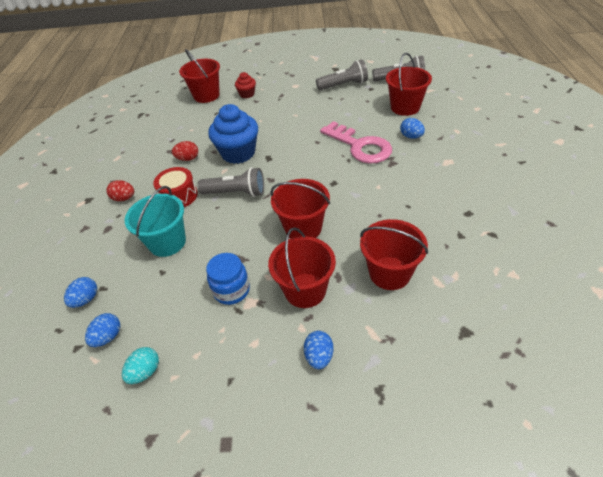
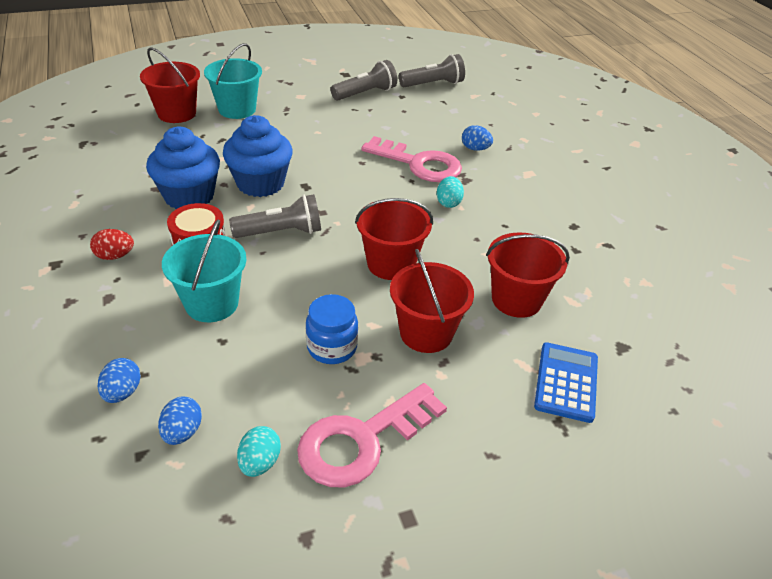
camera: 25 degrees left, 5 degrees down
red egg [172,141,198,161] -> blue cupcake [146,127,220,209]
red cupcake [235,72,256,98] -> turquoise bucket [204,43,262,119]
blue egg [304,331,333,369] -> none
red bucket [386,53,432,116] -> none
none -> pink key [297,383,447,487]
none -> turquoise egg [437,176,464,208]
none -> blue calculator [534,342,598,423]

